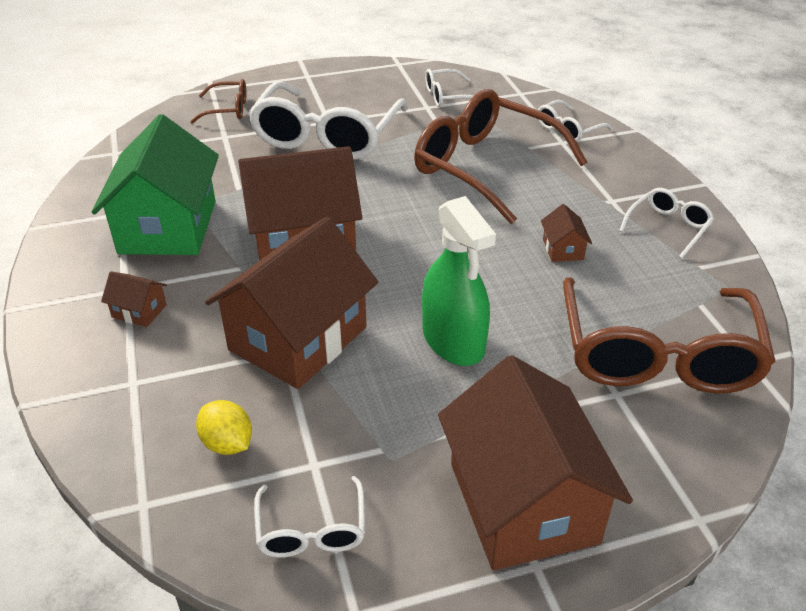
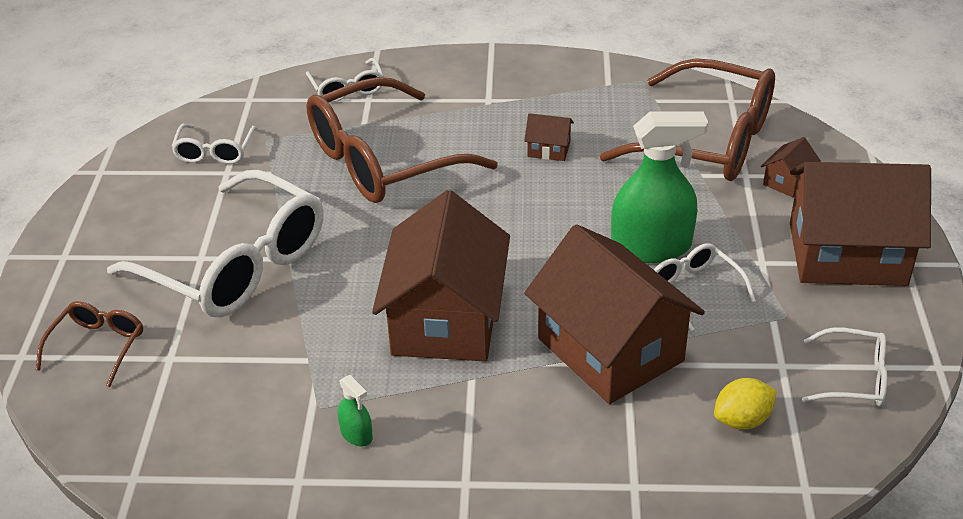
camera: 70 degrees left, 0 degrees up
green house [91,114,219,255] -> green spray bottle [338,375,373,446]
brown house [101,271,167,327] -> brown house moved to [761,137,821,197]
white glasses [619,188,714,259] -> white glasses moved to [654,243,756,331]

